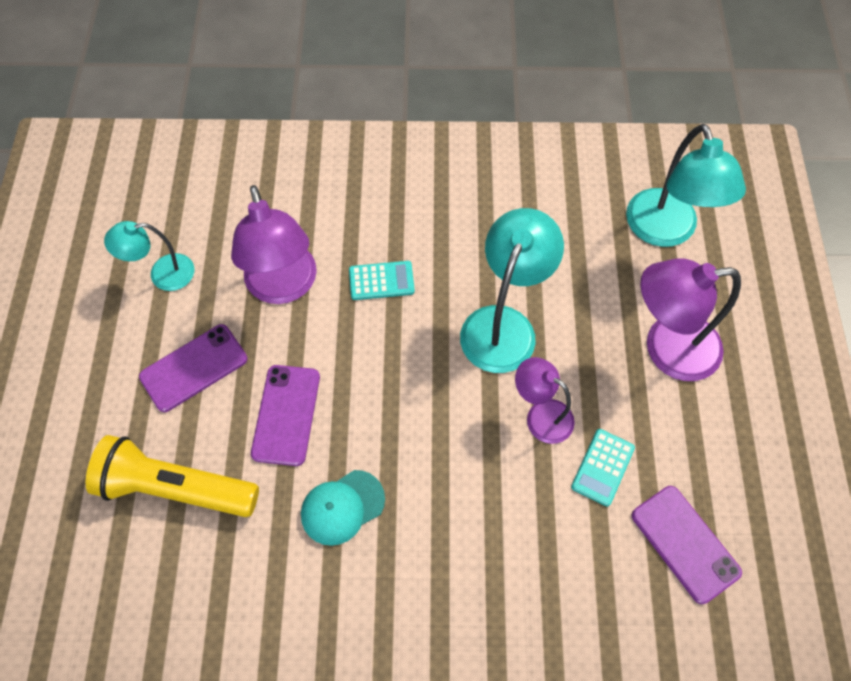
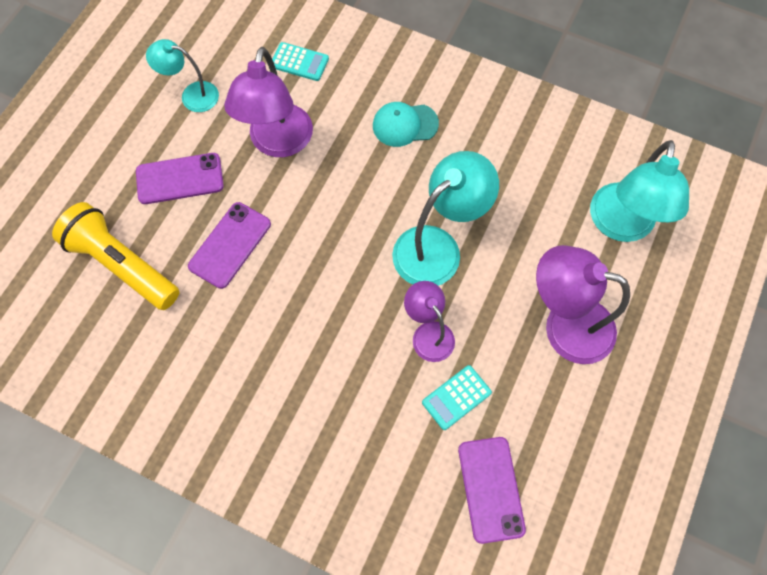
camera: 25 degrees right, 5 degrees up
turquoise cap [301,470,385,546] -> turquoise cap moved to [373,102,439,147]
turquoise calculator [349,261,415,300] -> turquoise calculator moved to [272,42,329,81]

